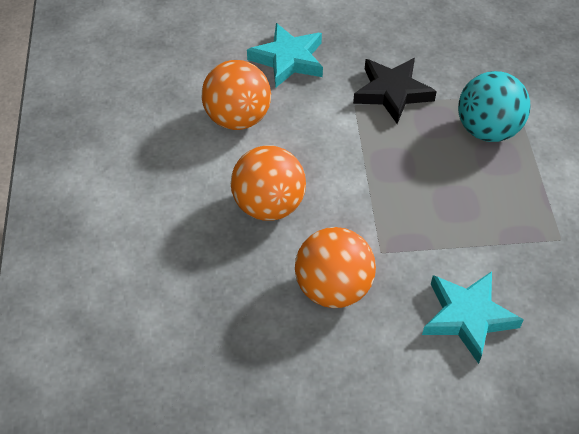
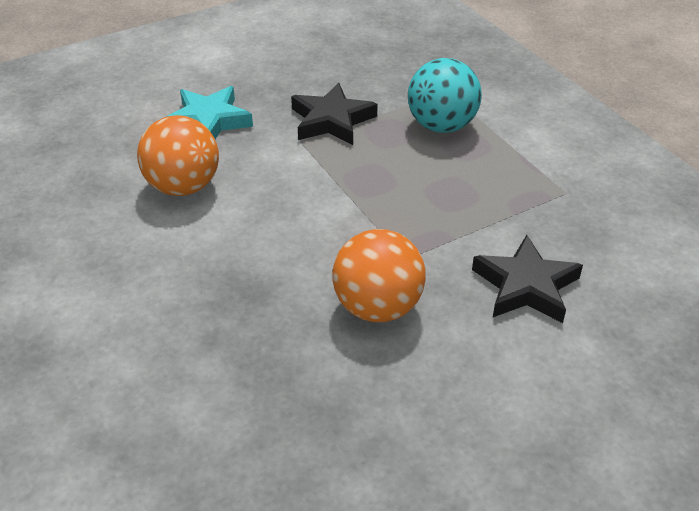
camera: 25 degrees left, 10 degrees down
orange ball [231,145,306,221] -> none
turquoise star [422,271,524,364] -> black star [472,235,583,323]

